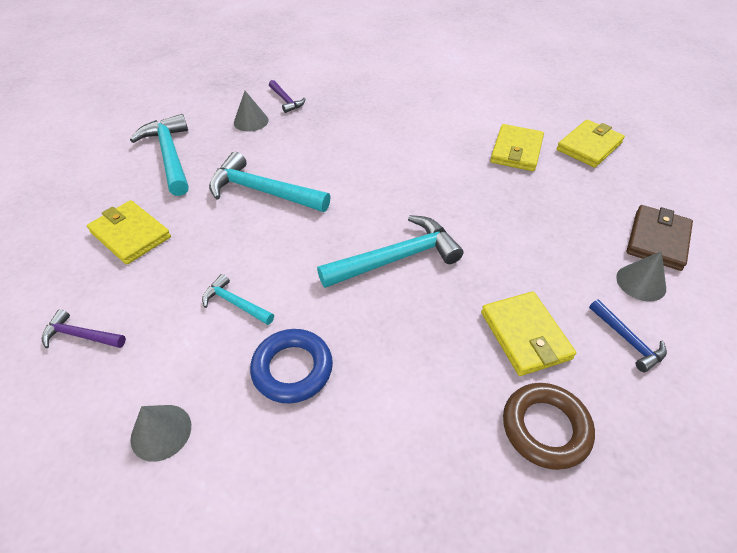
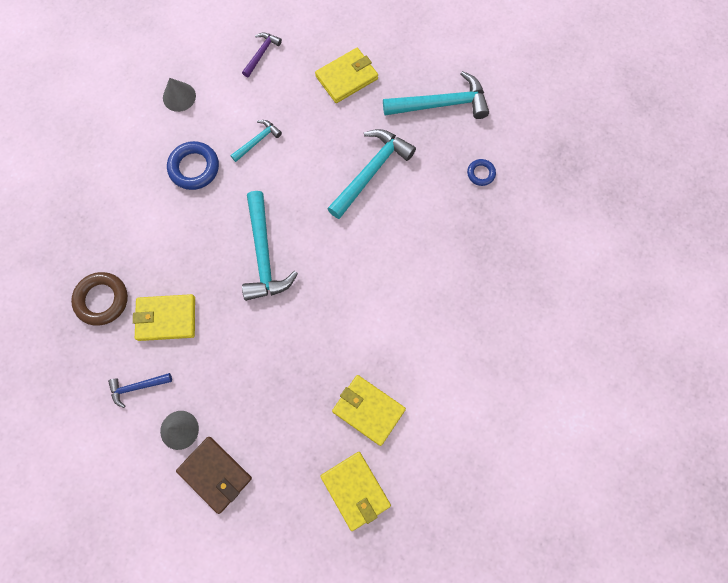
camera: 105 degrees right, 25 degrees up
grey cone [234,91,269,132] -> blue ring [467,159,496,186]
purple hammer [269,80,305,113] -> none

